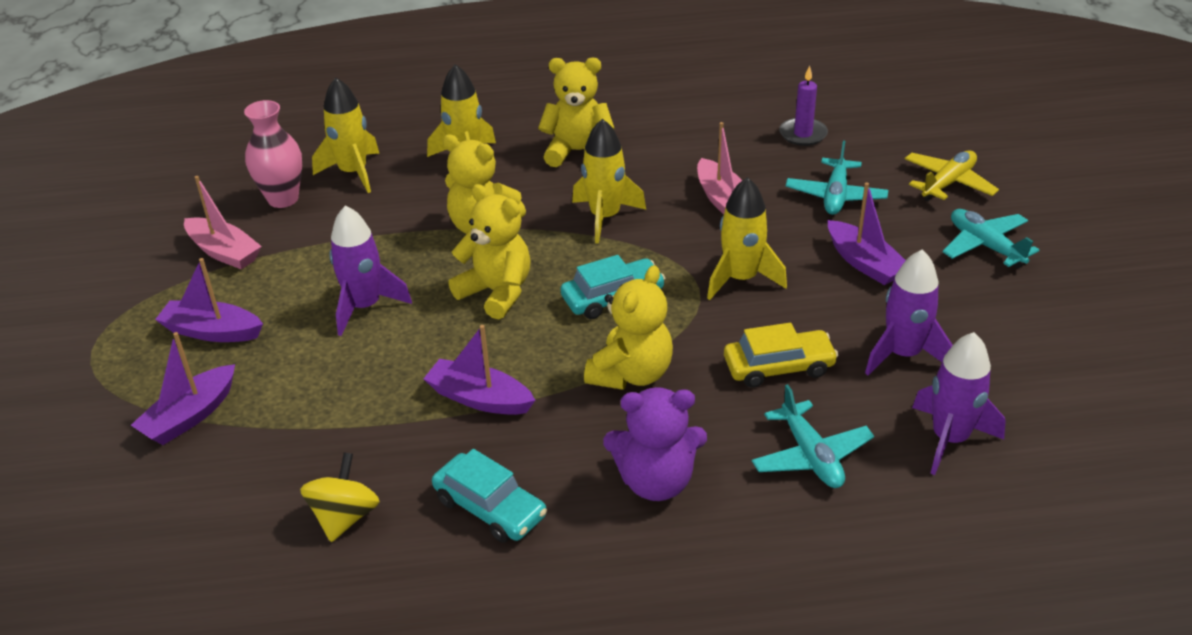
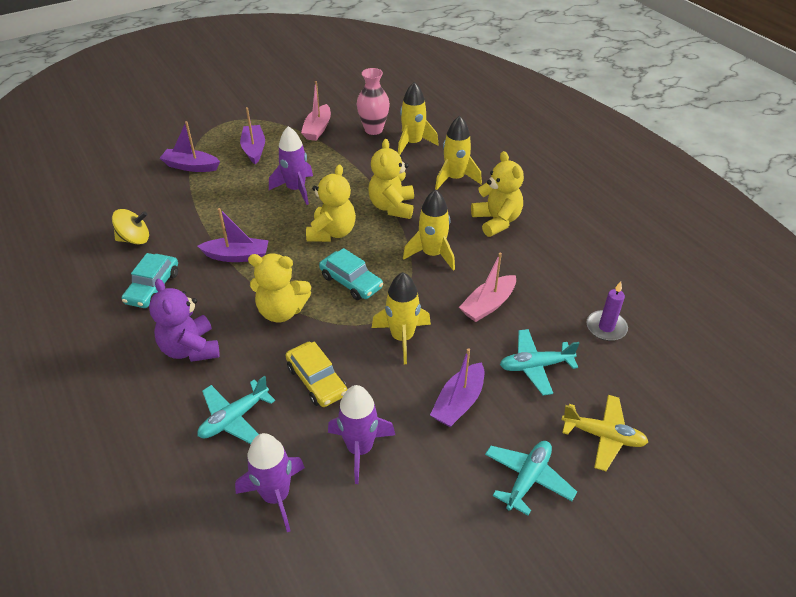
camera: 65 degrees right, 5 degrees up
purple boat [424,325,535,415] -> purple boat turned 90 degrees clockwise [197,208,269,262]

